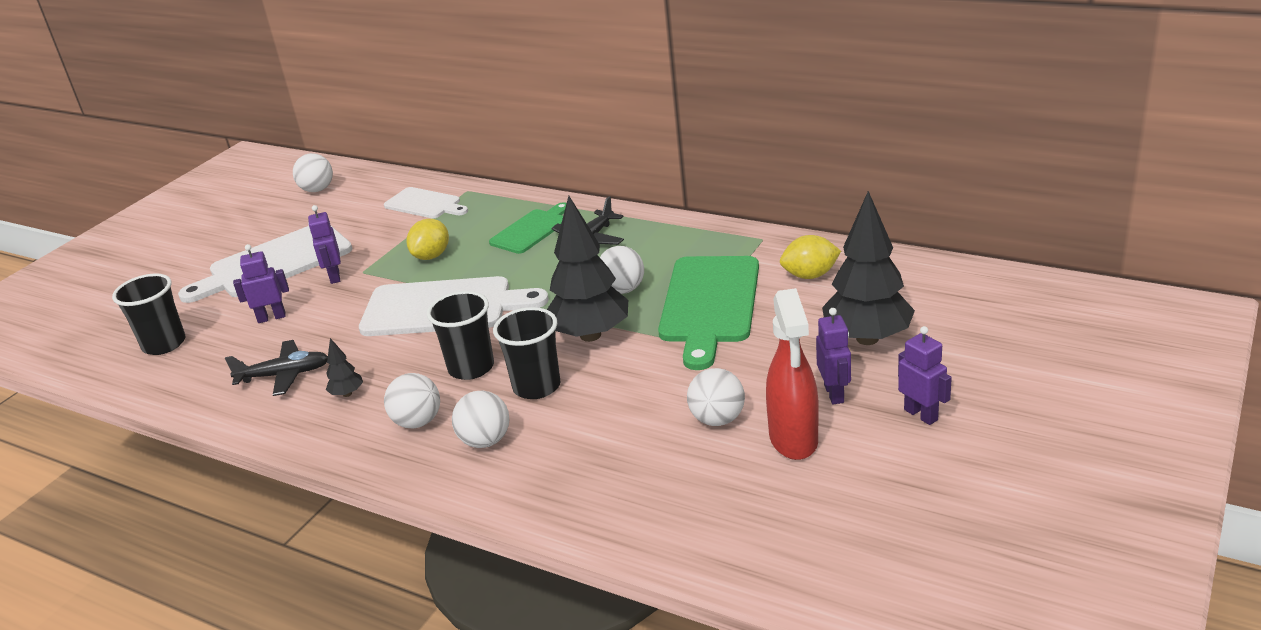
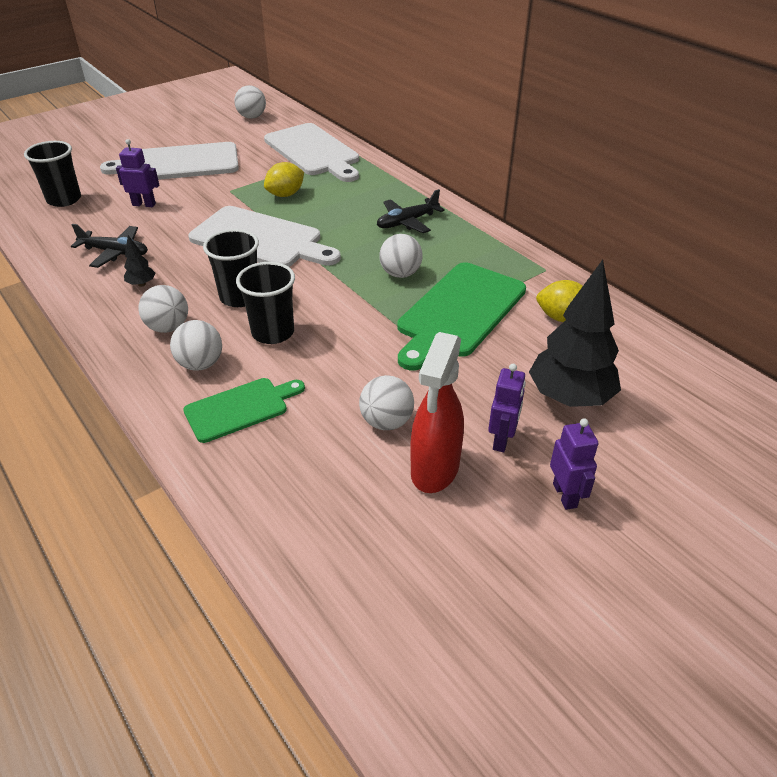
camera: 20 degrees right, 10 degrees up
purple robot [308,205,341,284] -> none
white cutting board [384,187,468,218] -> white cutting board [264,123,359,182], size x1.70
green cutting board [489,202,567,254] -> green cutting board moved to [183,378,305,443]
black tree [547,196,628,342] -> none

